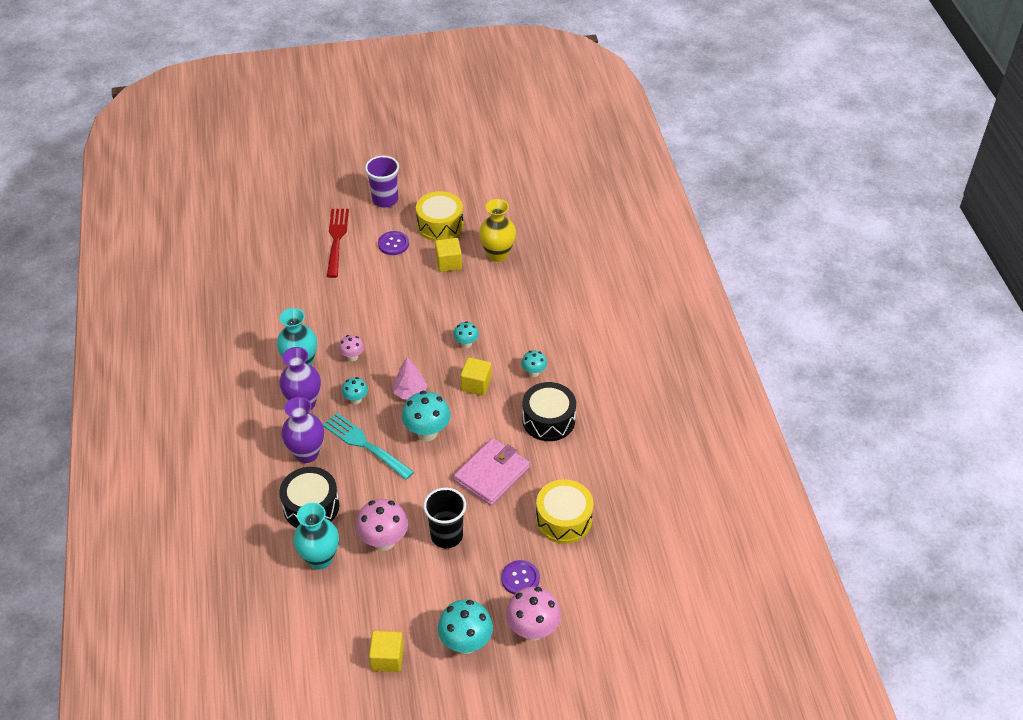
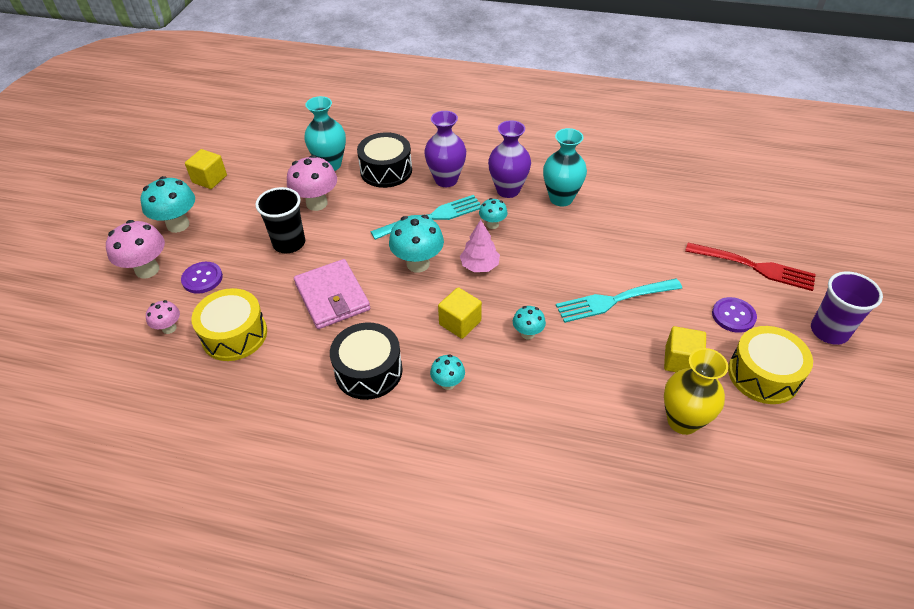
camera: 115 degrees right, 0 degrees up
pink mushroom [339,335,364,361] -> pink mushroom moved to [146,300,180,334]
none -> turquoise fork [556,278,682,323]

